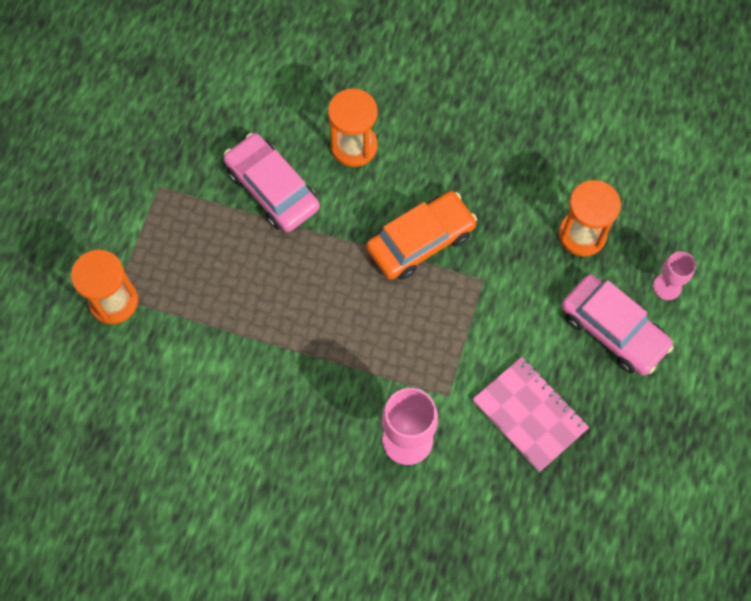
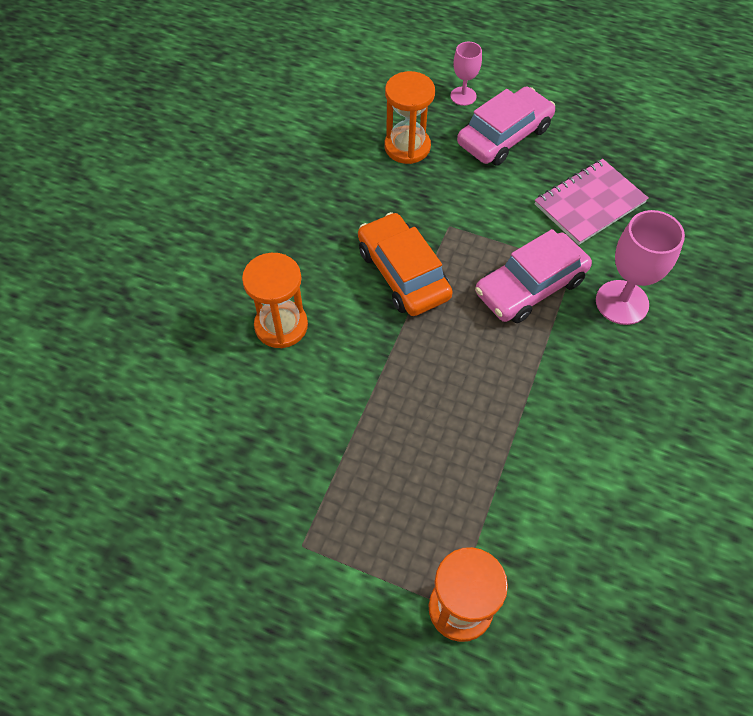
camera: 85 degrees left, 10 degrees down
pink car [224,133,320,232] -> pink car moved to [475,229,592,323]

